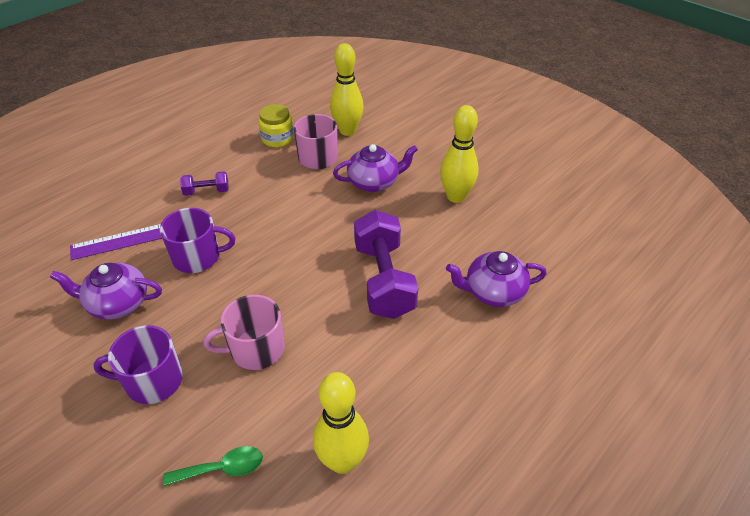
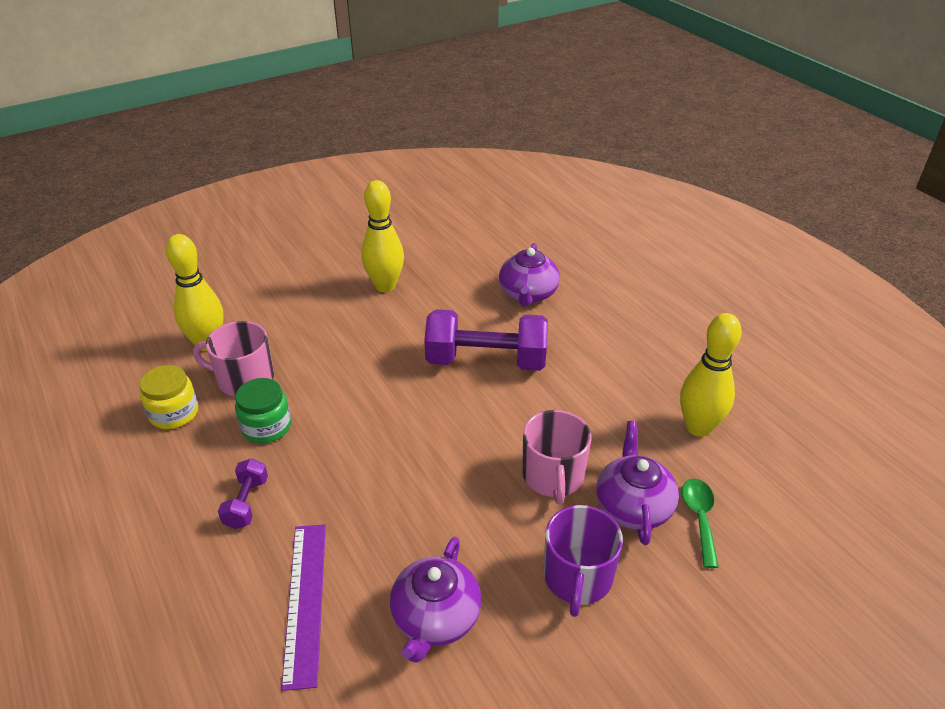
camera: 75 degrees left, 5 degrees down
purple mug [160,208,235,273] -> none
purple teapot [333,144,418,192] -> purple teapot moved to [596,421,679,545]
none -> green jar [235,378,291,443]

